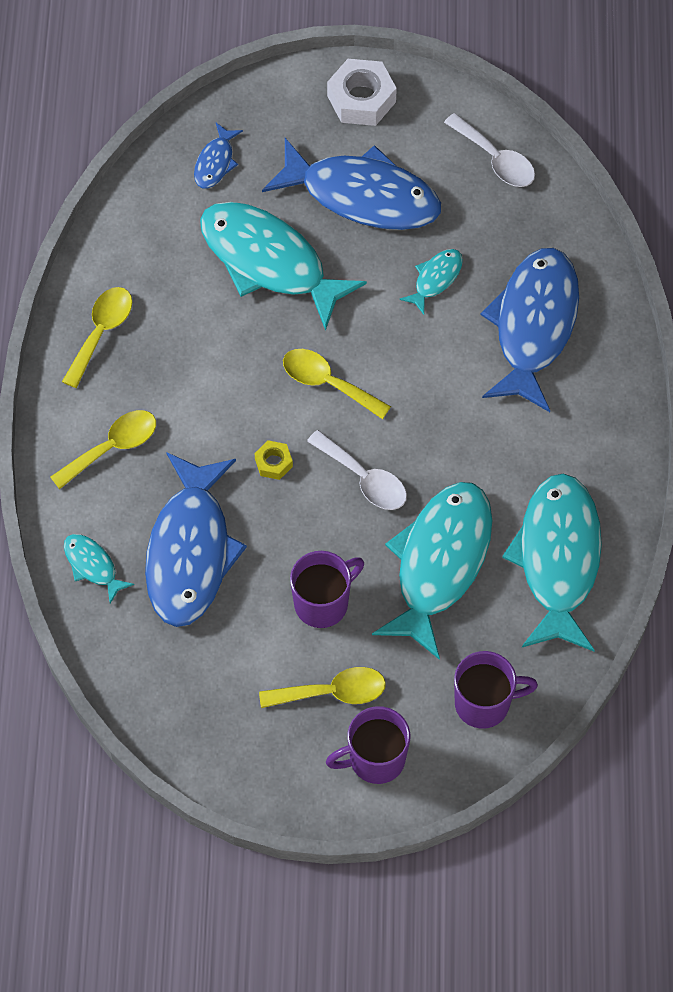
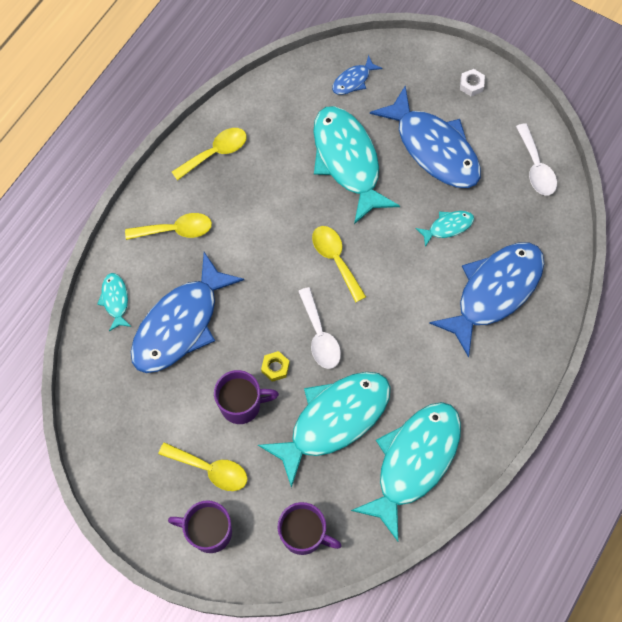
camera: 30 degrees right, 5 degrees up
yellow nut [255,440,293,480] -> yellow nut moved to [261,351,290,382]
white nut [327,59,397,126] -> white nut [460,69,485,96], size x0.52

